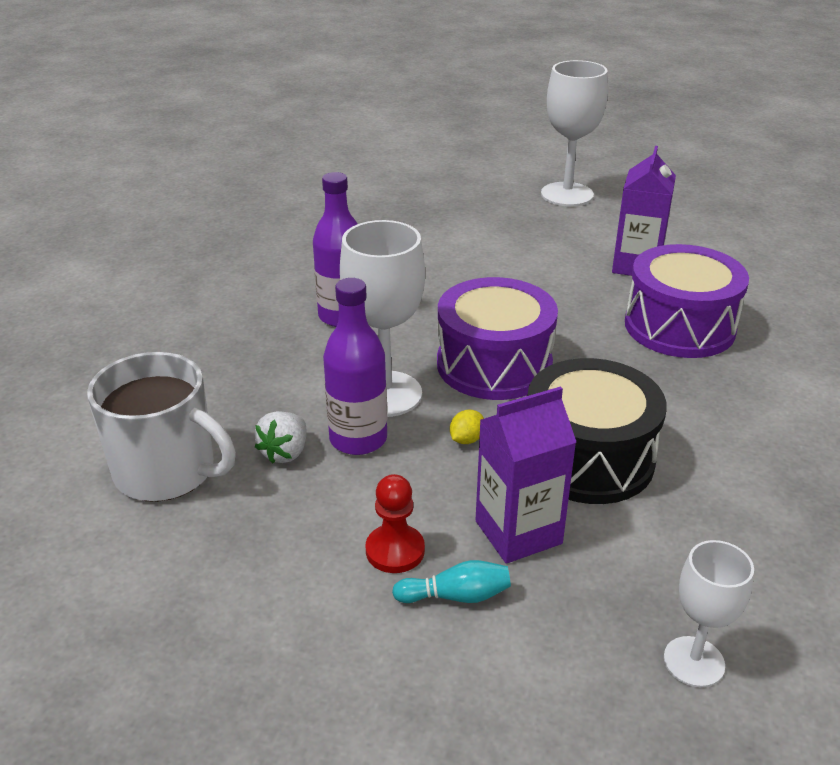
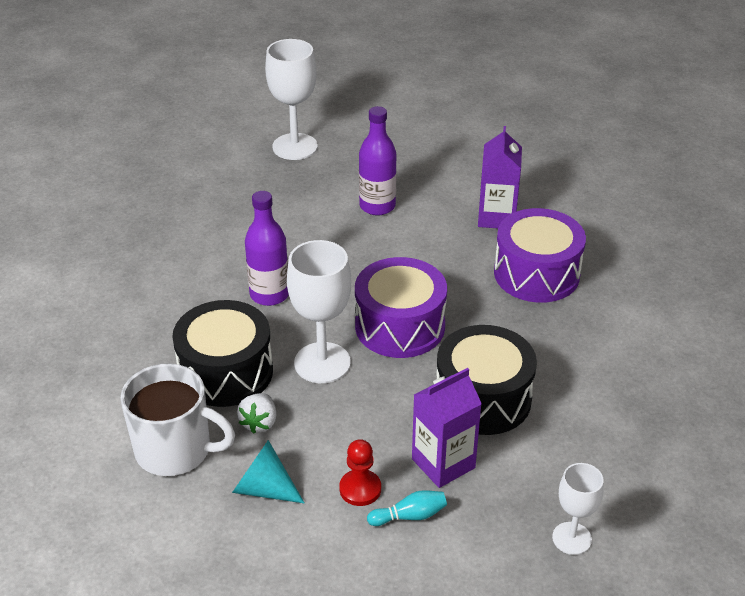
camera: 10 degrees left, 5 degrees up
purple bottle [323,278,387,455] -> purple bottle moved to [359,106,397,215]
yellow lemon [450,410,484,444] -> none
white goblet [541,60,608,206] -> white goblet moved to [265,39,318,160]
none -> black drum [172,300,273,407]
none -> turquoise cone [232,440,304,503]

